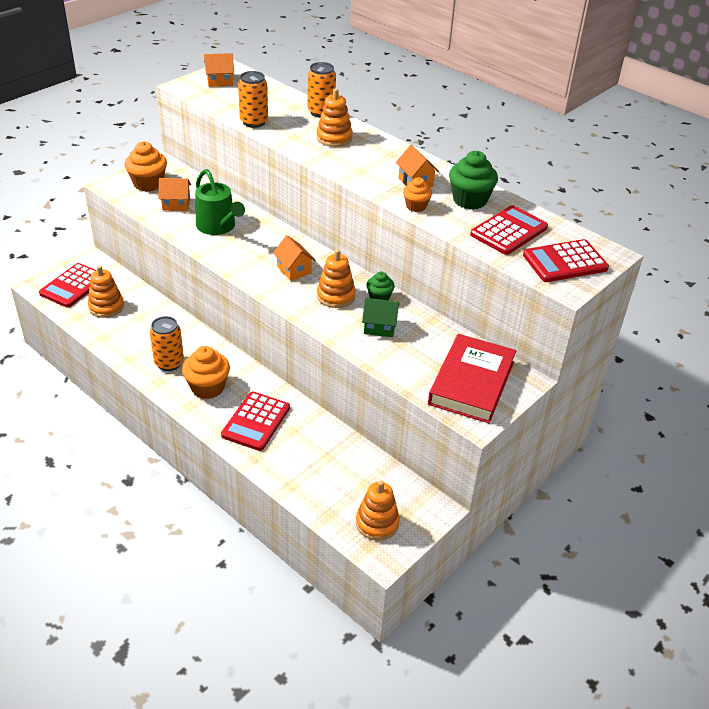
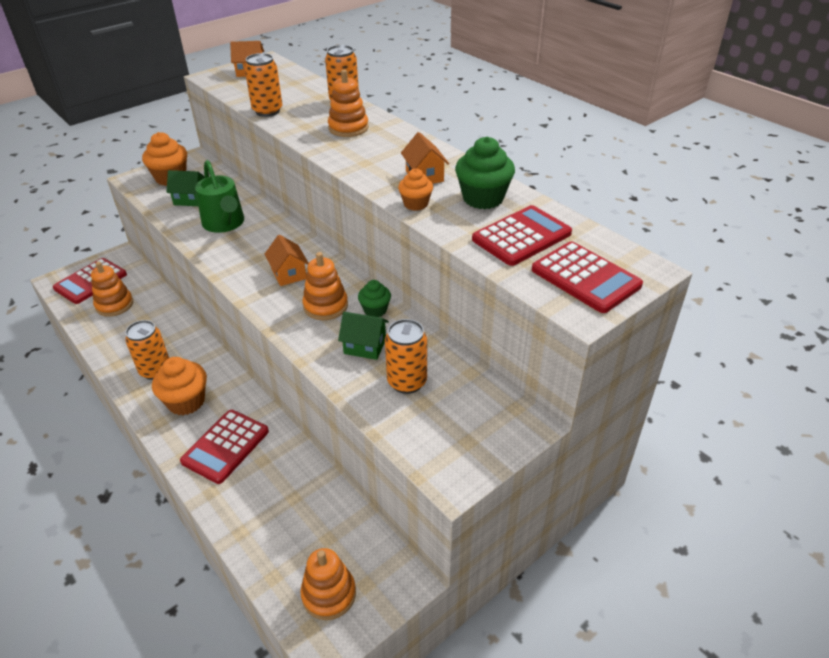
camera: 10 degrees right, 0 degrees up
orange house [159,178,191,211] -> green house [166,170,205,206]
red book [428,334,516,423] -> none
red calculator [523,239,609,282] -> red calculator turned 120 degrees counterclockwise [532,241,643,313]
none -> orange can [385,319,427,394]

